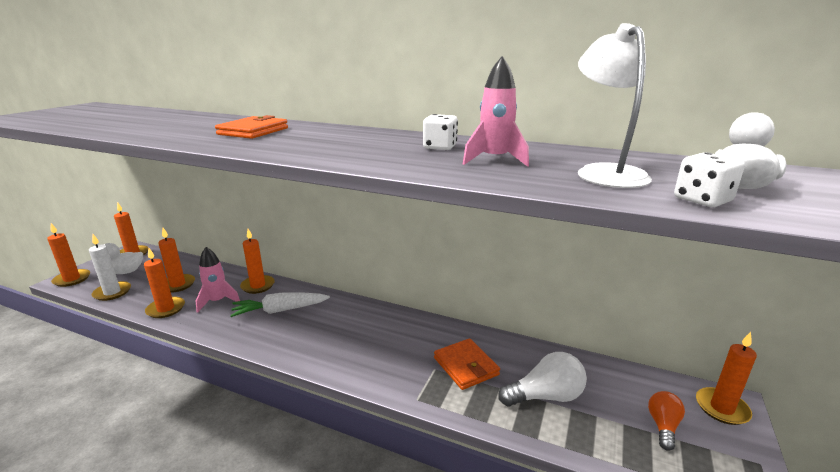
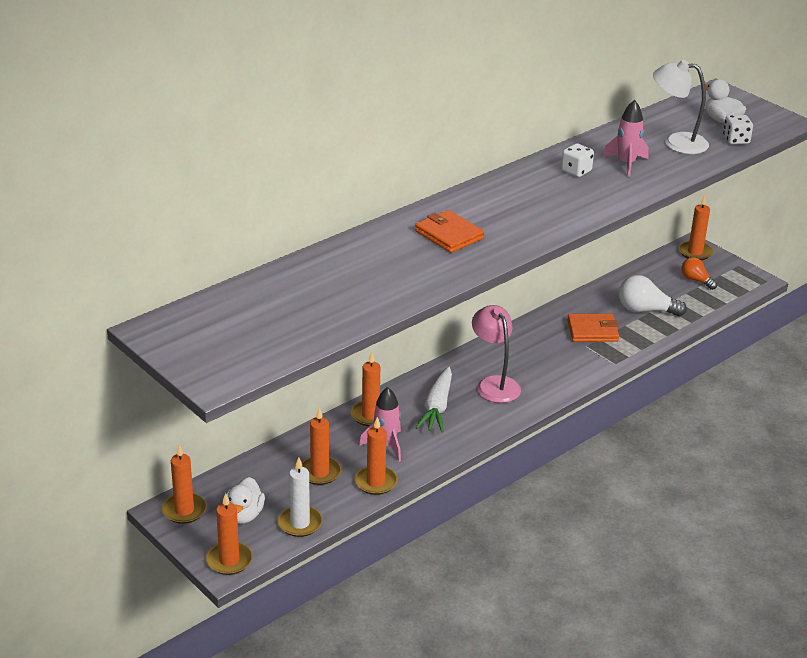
camera: 65 degrees left, 10 degrees up
white light bulb [498,352,587,407] -> white light bulb turned 90 degrees counterclockwise [619,275,687,316]
none -> pink lamp [472,305,521,403]

